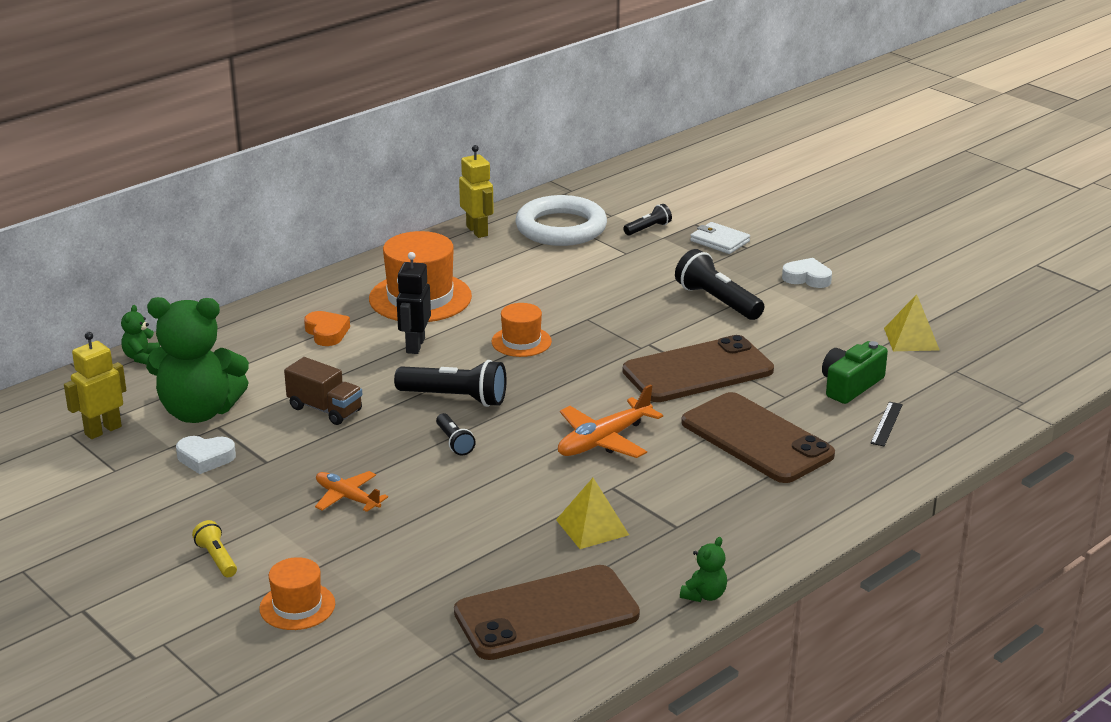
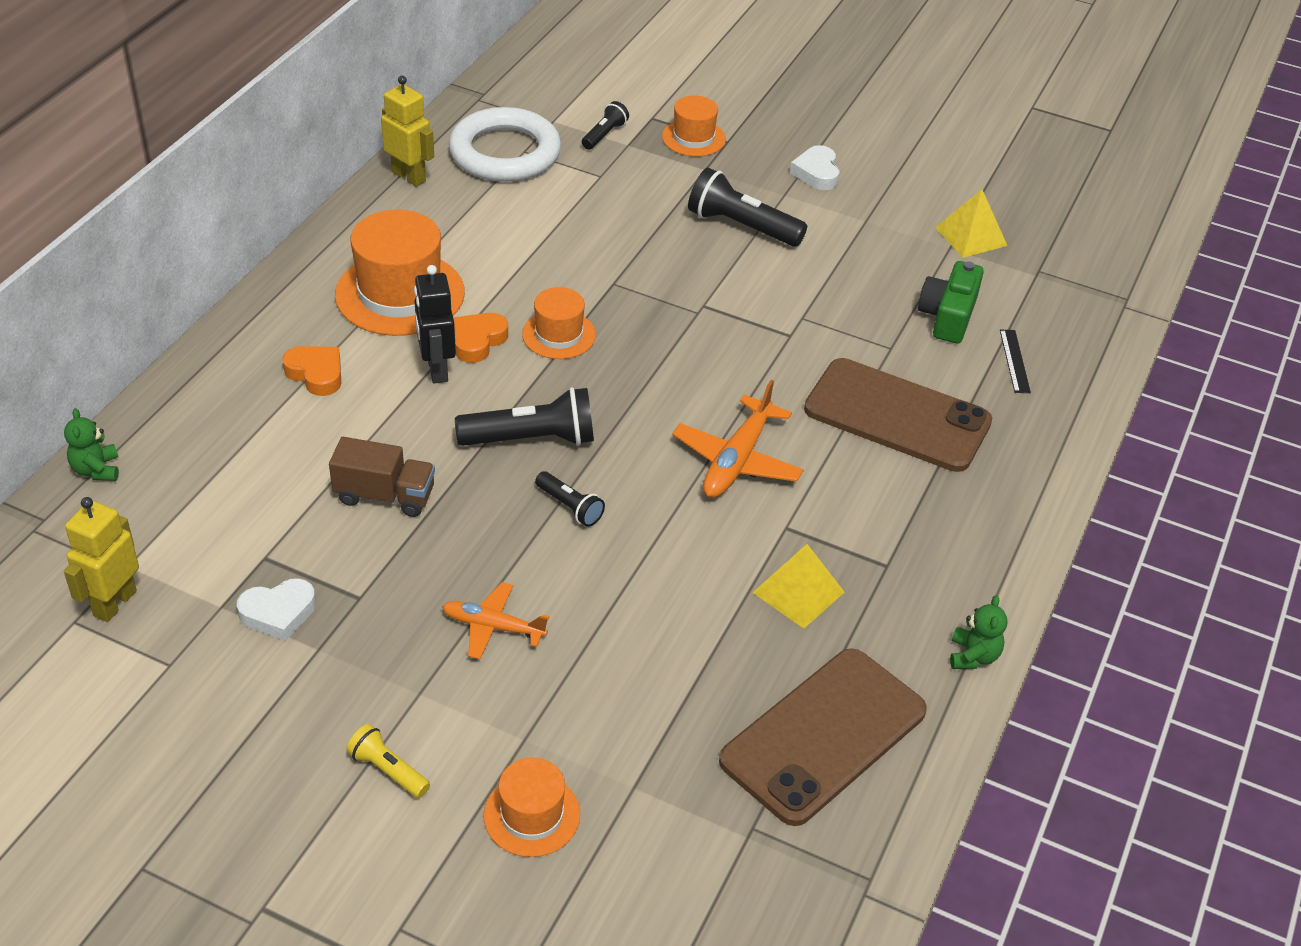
camera: 25 degrees left, 15 degrees up
green teddy bear [146,297,249,423] -> none
brown phone [623,335,774,402] -> none
white wallet [690,222,750,254] -> orange hat [662,96,726,157]
white heart [782,258,832,288] -> white heart turned 90 degrees counterclockwise [790,145,839,190]
none -> orange heart [453,313,508,363]

